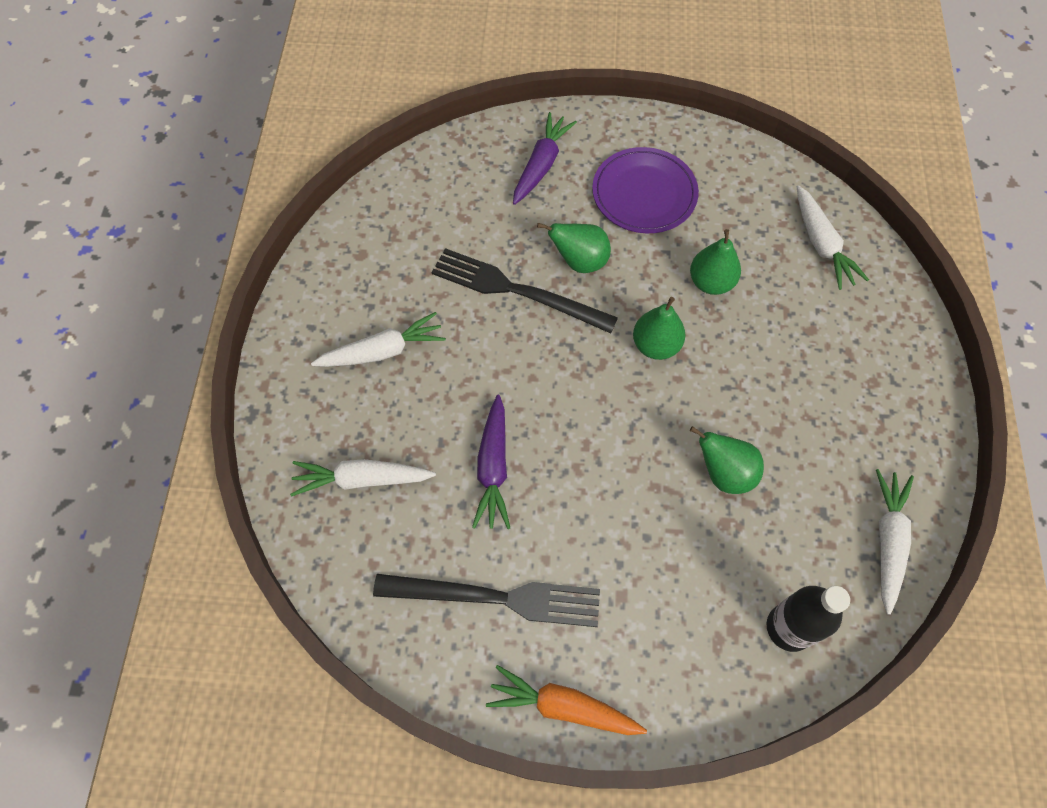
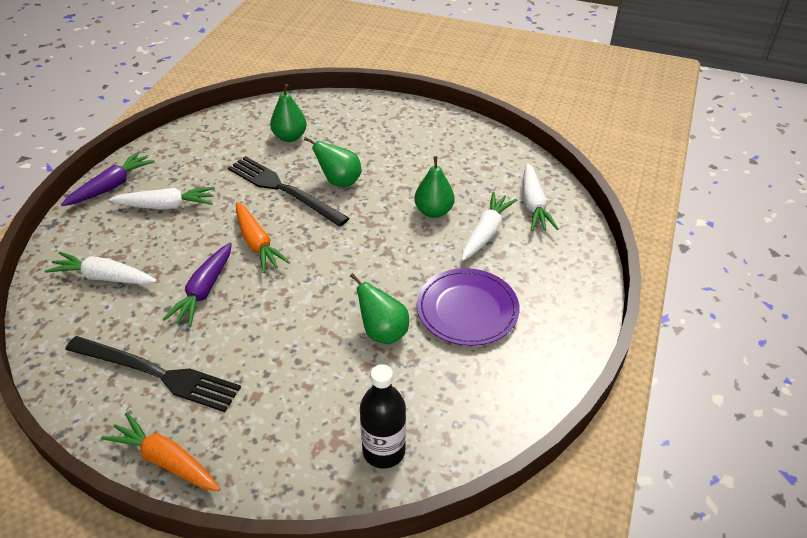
camera: 15 degrees right, 20 degrees down
purple carrot [513,112,577,205] -> purple carrot moved to [61,151,155,206]
purple plate [592,147,699,233] -> purple plate moved to [417,268,520,346]
green pear [633,297,685,360] -> green pear moved to [270,84,307,142]
white carrot [876,469,914,615] -> white carrot moved to [461,192,517,261]
none -> orange carrot [236,202,290,273]

